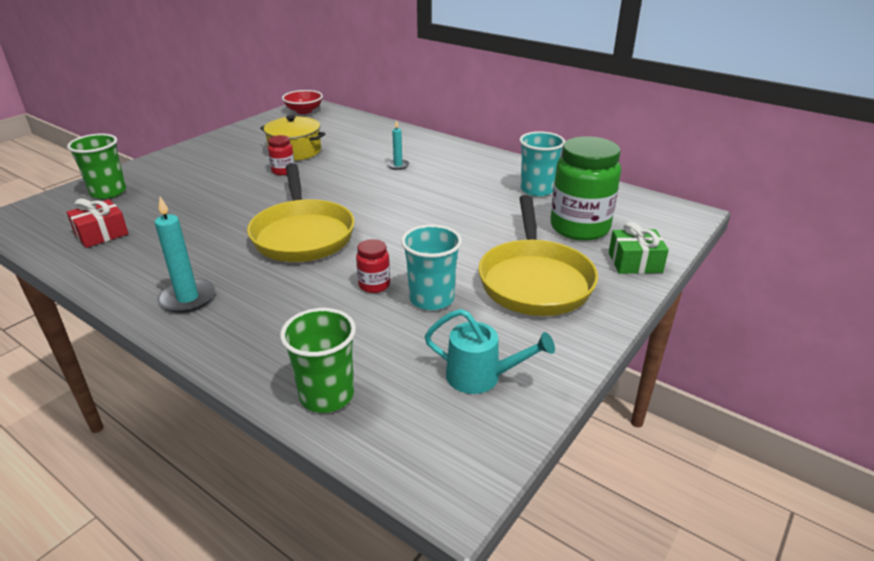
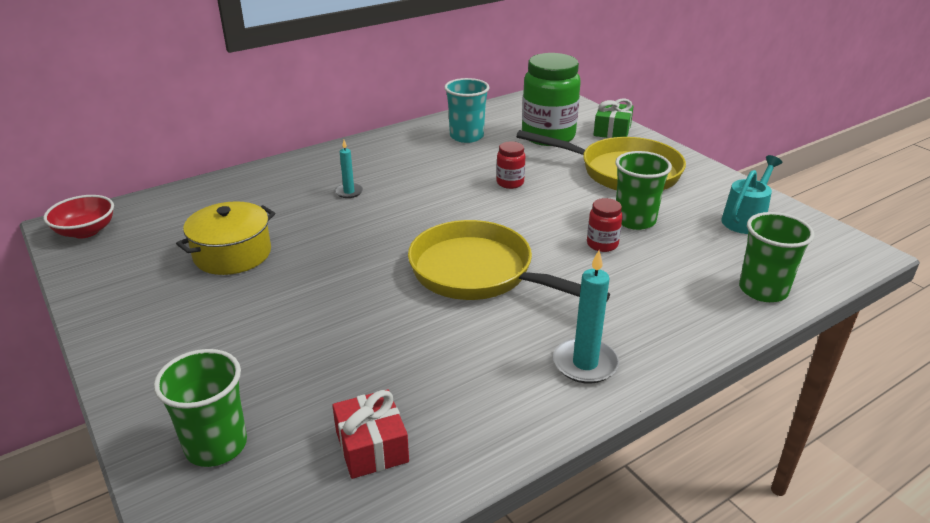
camera: 70 degrees left, 0 degrees up
yellow pan [247,163,355,262] -> yellow pan turned 150 degrees counterclockwise [408,220,610,302]
red jar [268,135,295,175] -> red jar moved to [496,142,525,189]
turquoise cup [401,224,462,310] -> green cup [615,151,672,230]

